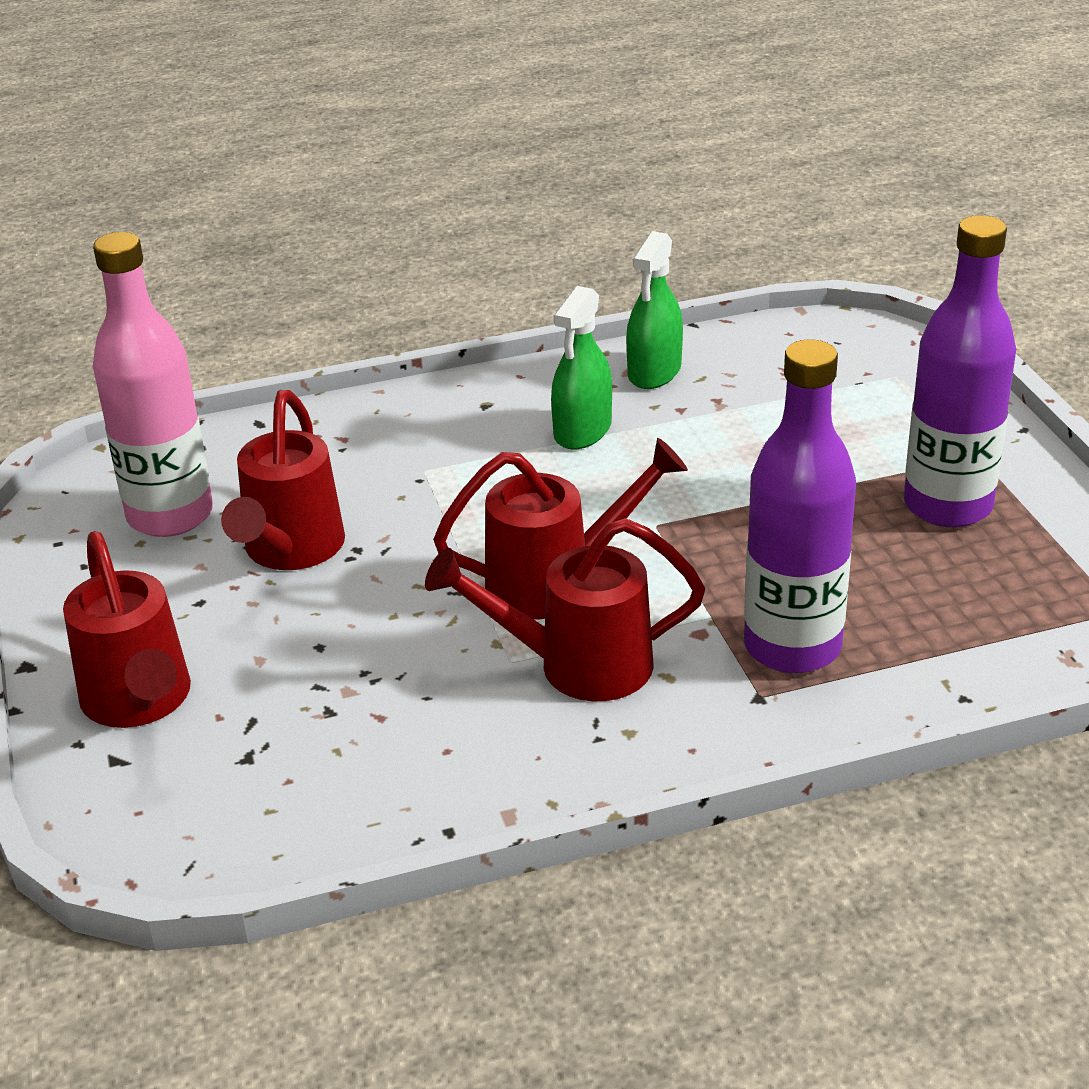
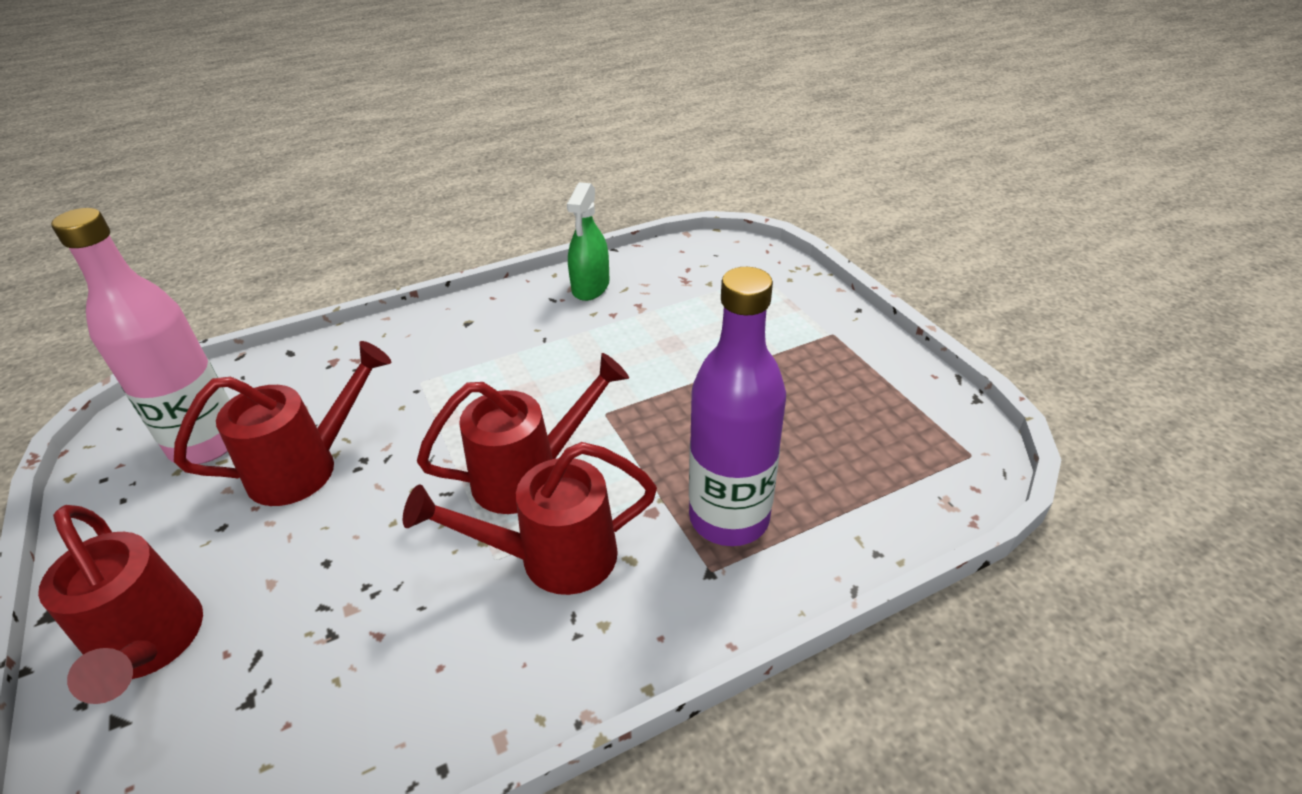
camera: 10 degrees left, 5 degrees up
red watering can [221,390,345,570] -> red watering can turned 120 degrees counterclockwise [174,341,391,506]
green spray bottle [551,286,612,450] -> none
purple bottle [904,215,1016,527] -> none

